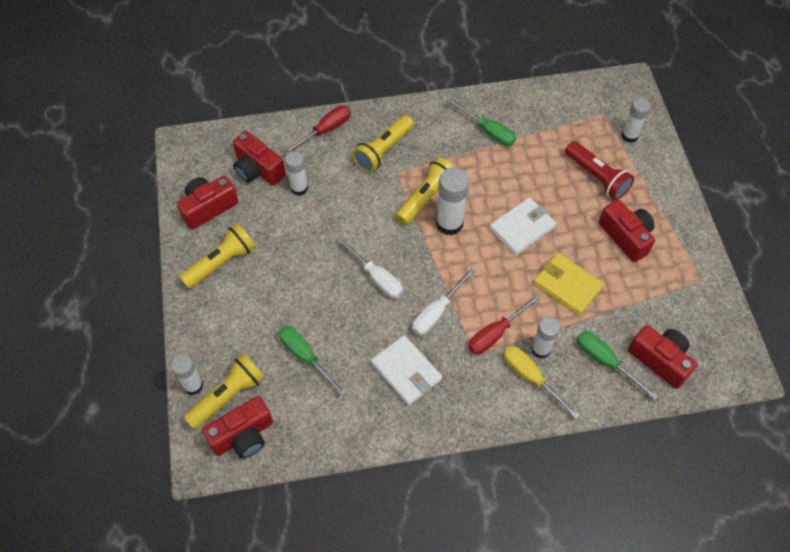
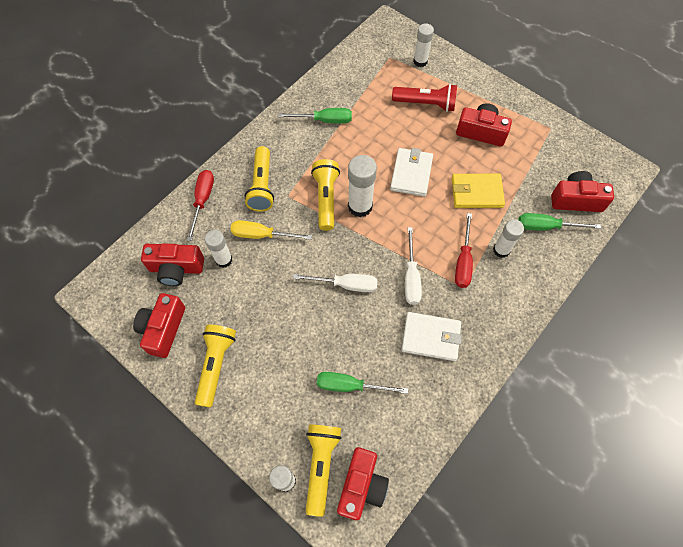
camera: 40 degrees left, 5 degrees up
yellow screwdriver [504,346,580,419] -> yellow screwdriver moved to [231,220,312,240]

